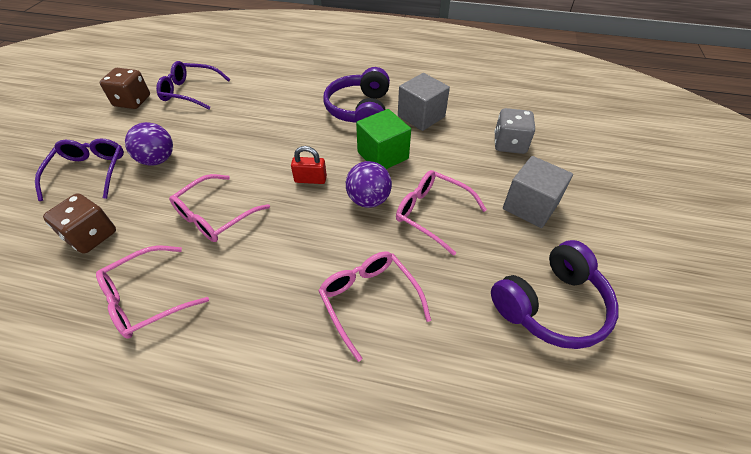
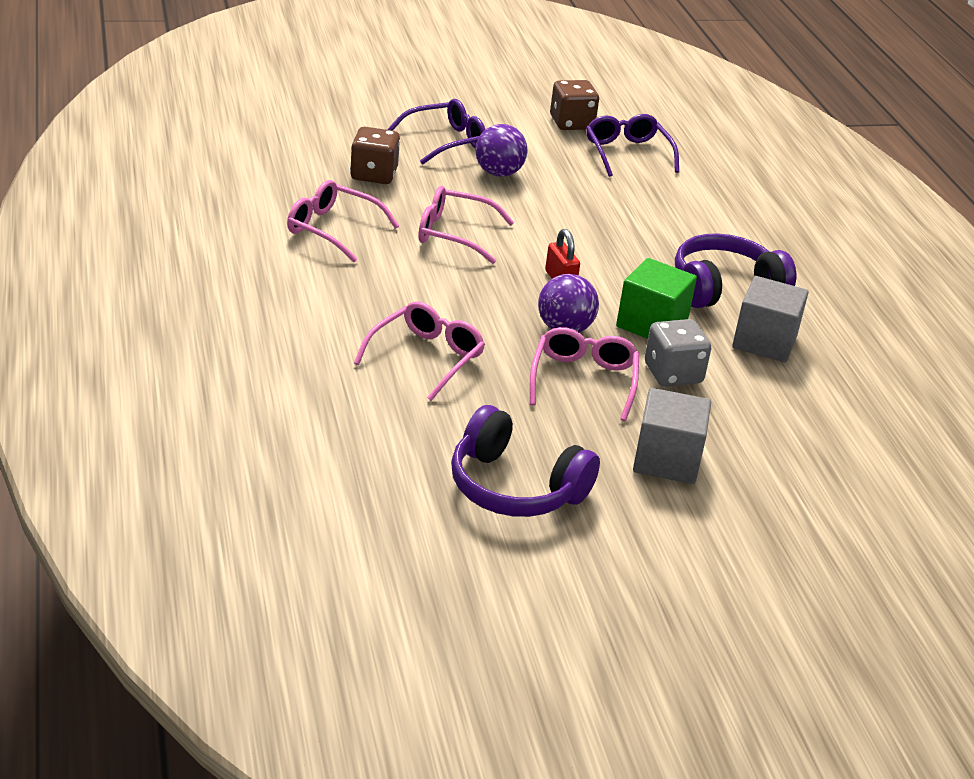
camera: 60 degrees right, 15 degrees down
grey dice [494,108,535,154] -> grey dice moved to [645,319,711,387]

